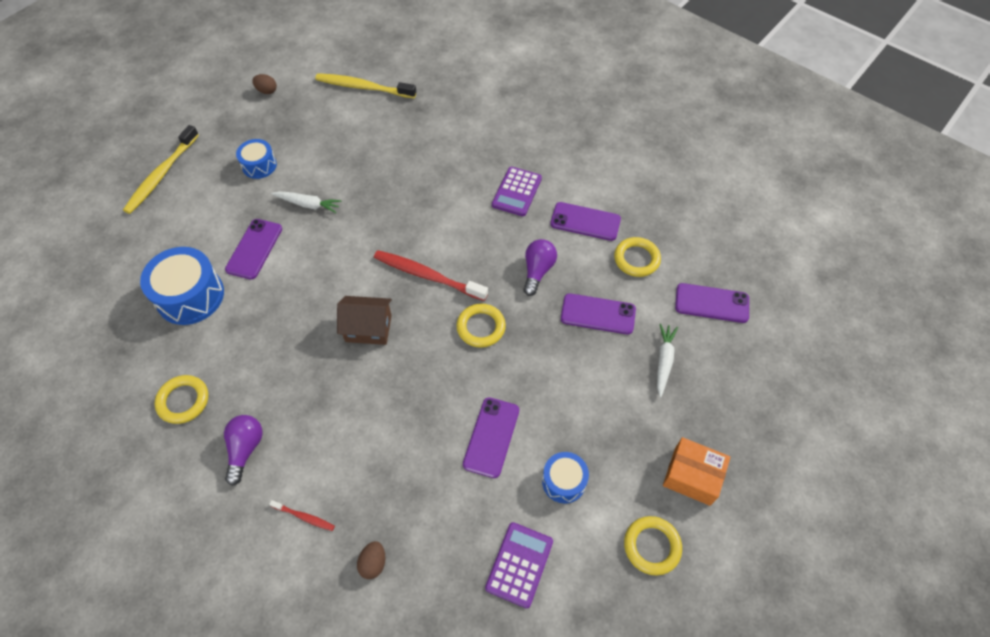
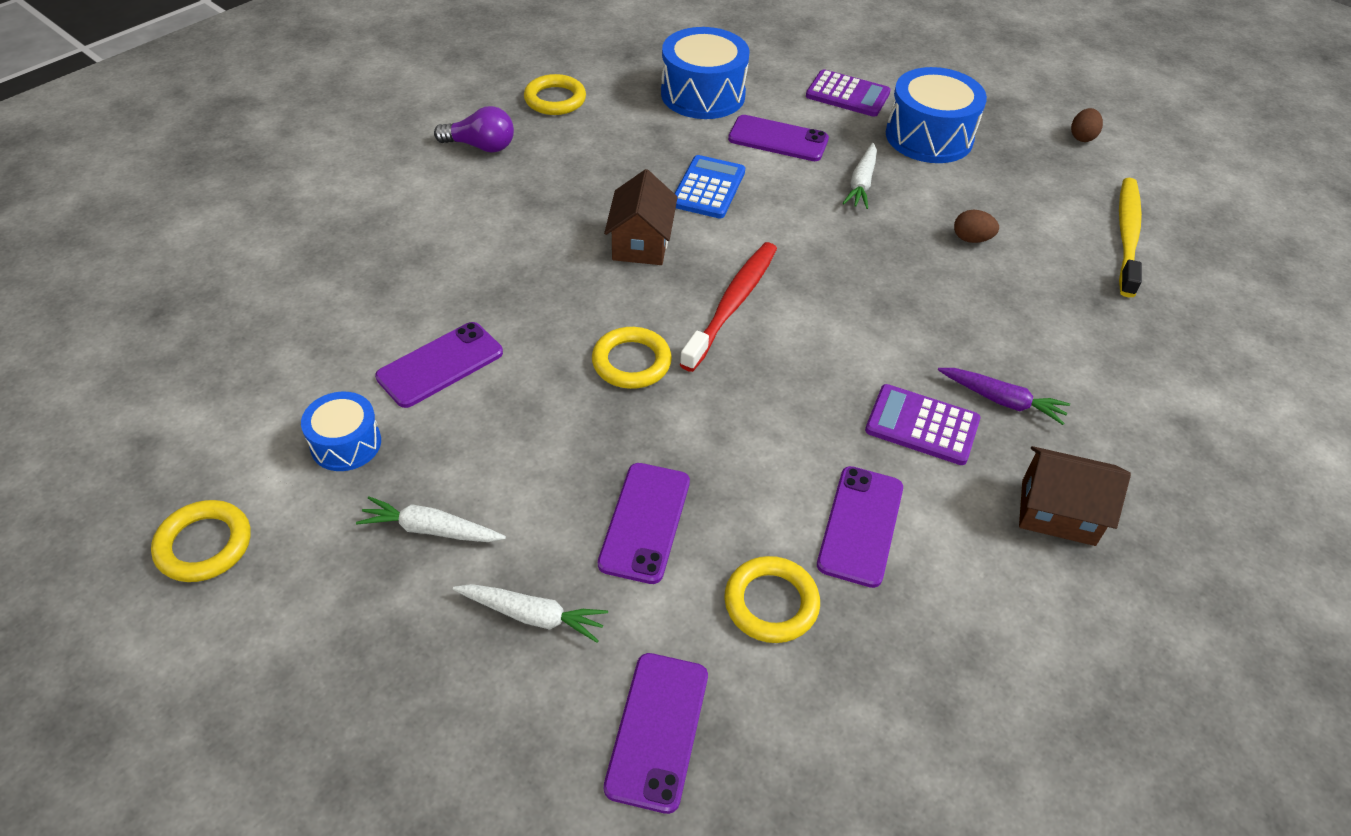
camera: 90 degrees right, 10 degrees down
yellow toothbrush [123,125,199,214] -> none
blue drum [236,139,277,179] -> blue drum [886,67,987,163], size x1.73
red toothbrush [269,500,335,531] -> none
brown egg [357,541,385,579] -> brown egg moved to [954,210,999,243]
purple phone [463,397,519,478] -> purple phone turned 60 degrees counterclockwise [375,322,503,408]
purple calculator [485,522,553,609] -> purple calculator moved to [806,69,891,117]
purple light bulb [523,239,557,296] -> none
orange box [663,437,730,506] -> none
none -> white carrot [356,496,506,542]
none -> blue calculator [674,155,745,219]
none -> purple carrot [938,368,1070,425]
none -> brown house [1019,446,1131,546]

